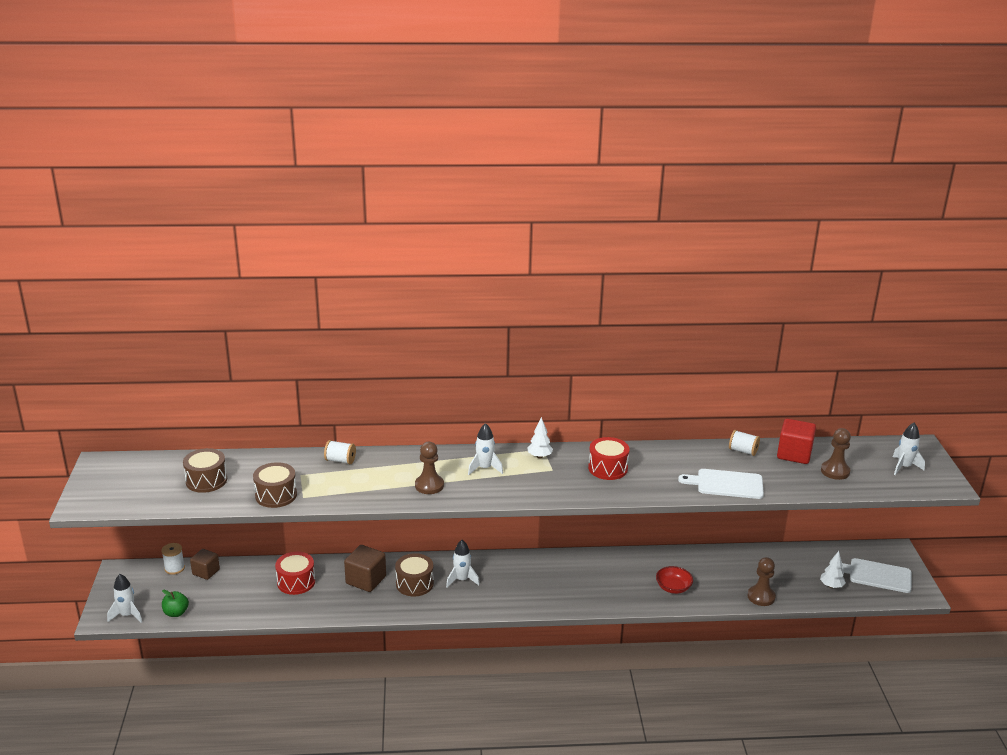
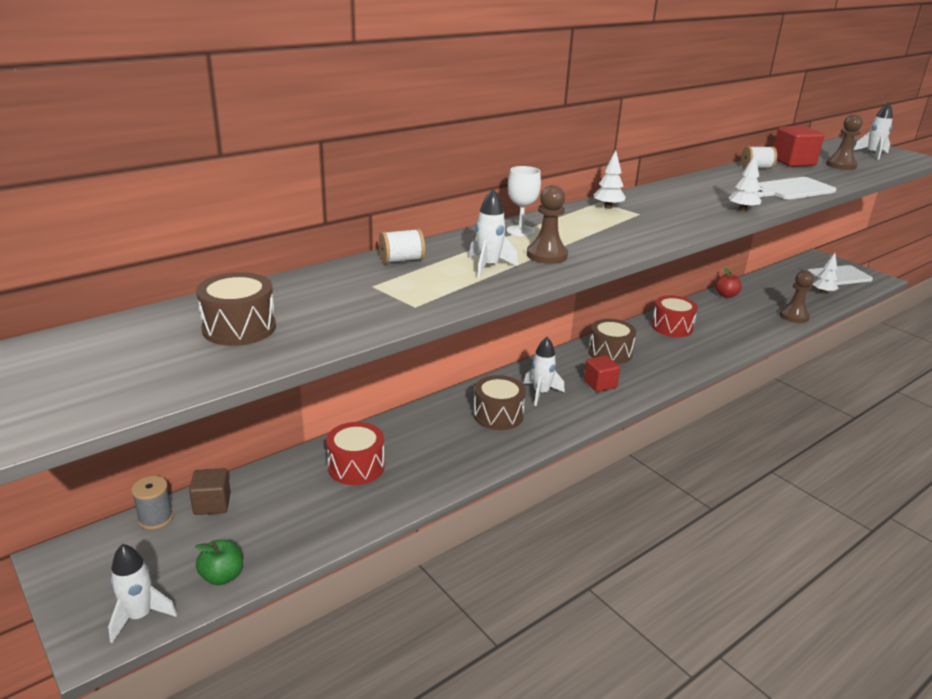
camera: 35 degrees left, 0 degrees up
white spool [162,543,185,575] -> grey spool [131,476,173,530]
brown drum [253,462,297,508] -> brown drum moved to [588,319,636,364]
brown cube [344,545,386,592] -> none
white rocket [468,423,503,475] -> white rocket moved to [469,189,518,278]
red drum [588,437,630,480] -> red drum moved to [652,295,698,337]
red bowl [656,566,693,594] -> none
none -> white goblet [507,166,541,237]
none -> red cube [584,355,620,392]
none -> red apple [715,268,742,298]
none -> white tree [728,153,761,212]

